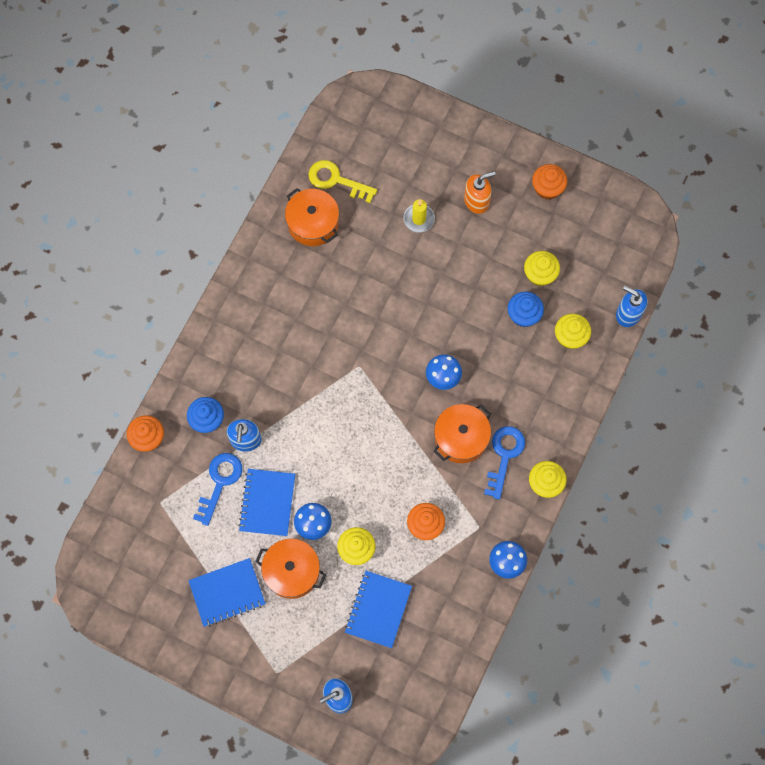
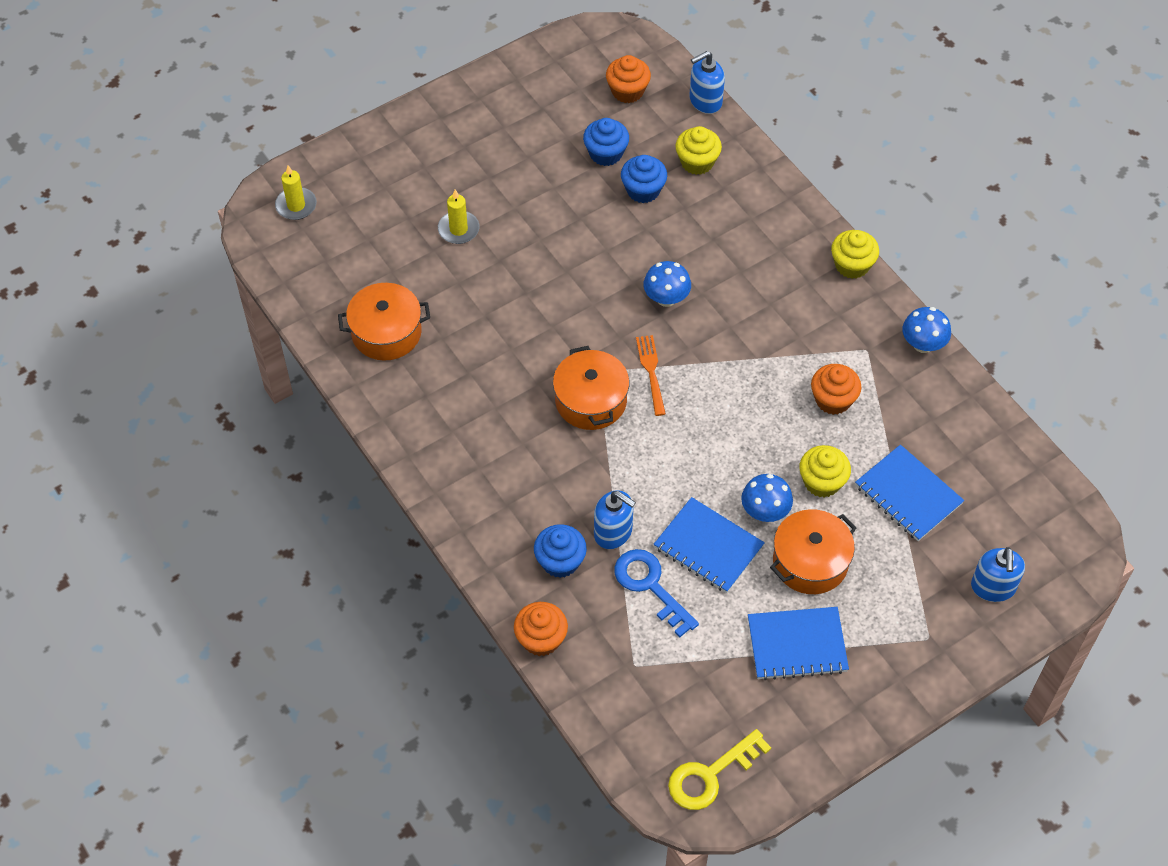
camera: 60 degrees left, 15 degrees down
blue notebook [188,558,266,627] -> blue notebook turned 75 degrees clockwise [748,607,849,680]
yellow key [308,160,377,203] -> yellow key moved to [668,729,771,810]
orange pot [433,404,491,463] -> orange pot moved to [553,346,629,430]
orange soap dispenser [464,171,496,214] -> none
blue key [484,426,525,499] -> none
yellow cupcake [524,251,560,286] -> blue cupcake [583,118,629,166]
orange cupcake [532,164,567,200] -> orange cupcake moved to [606,55,651,103]
none -> yellow candle [275,165,317,220]
none -> orange fork [636,335,666,416]

